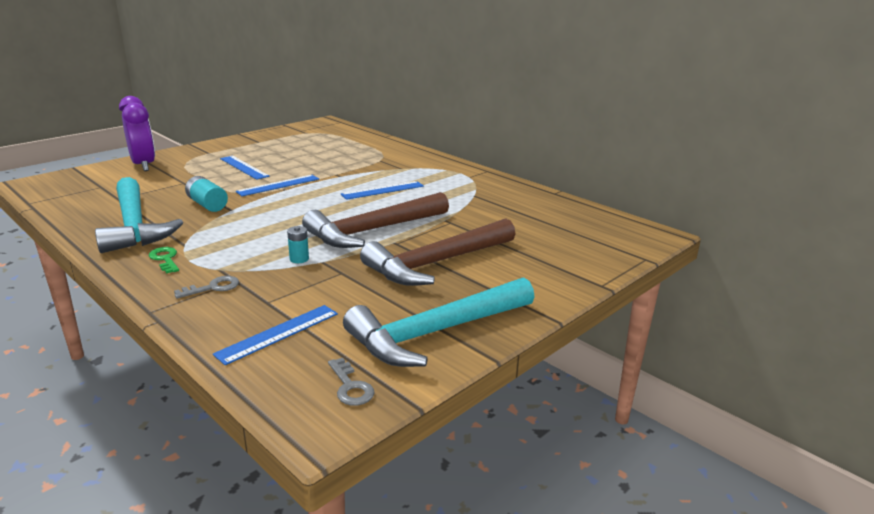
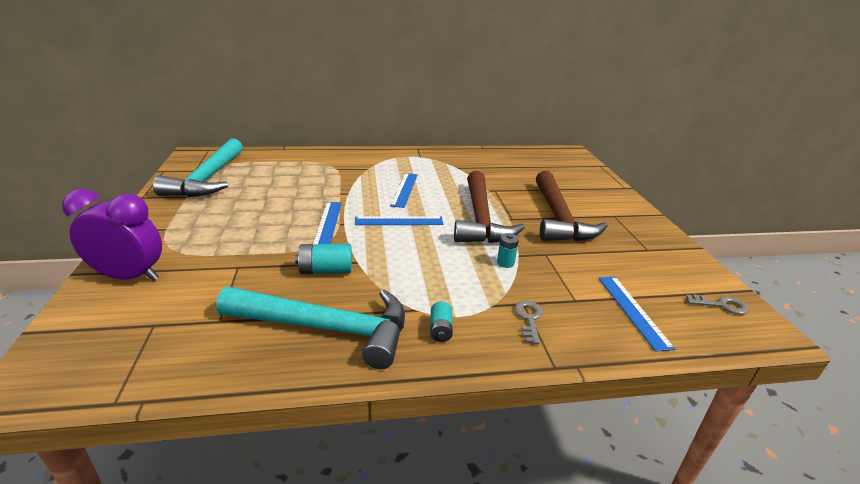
camera: 55 degrees left, 5 degrees up
green key [149,247,179,274] -> turquoise battery [430,301,453,342]
blue ruler [220,156,270,180] -> blue ruler moved to [355,216,444,225]
turquoise hammer [343,277,535,367] -> turquoise hammer moved to [153,139,243,197]

